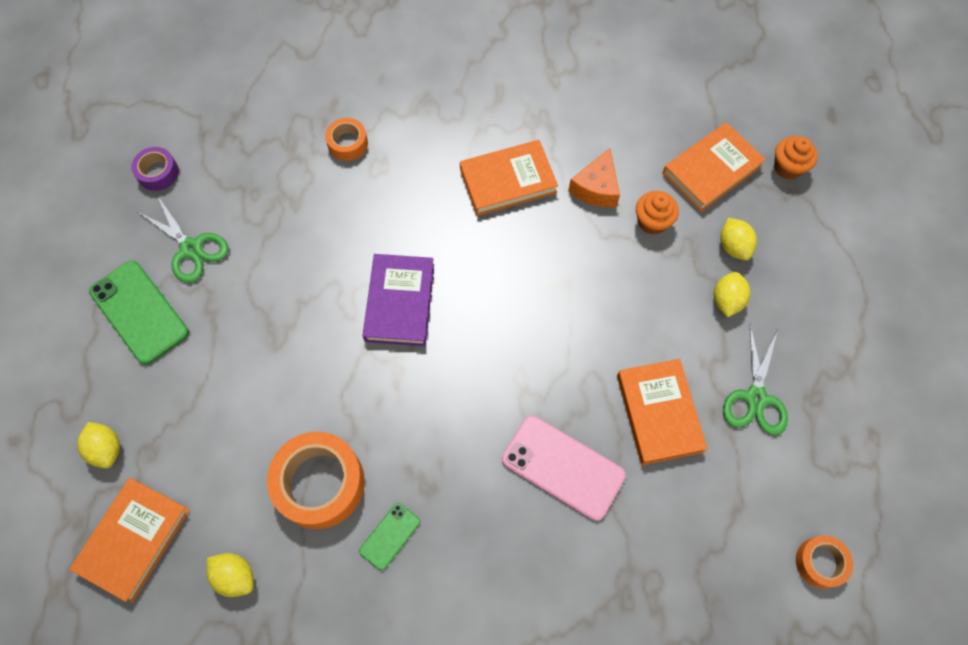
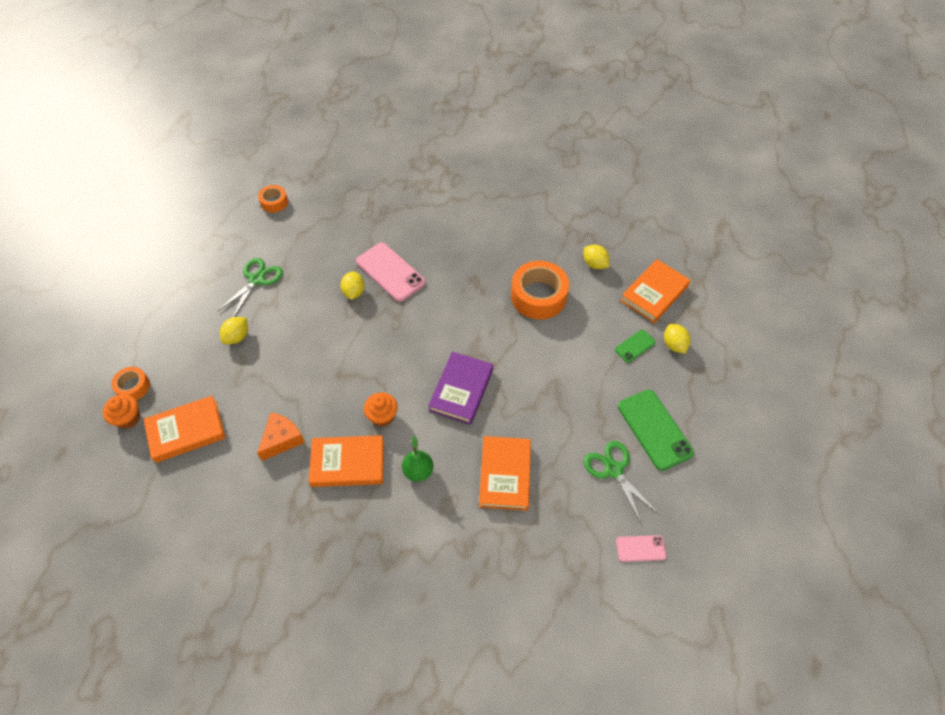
camera: 165 degrees left, 10 degrees down
purple tape [131,147,179,191] -> pink phone [616,535,666,562]
orange tape [325,118,368,161] -> orange tape moved to [111,367,150,400]
green phone [359,503,420,570] -> green phone moved to [615,330,656,363]
orange book [617,359,707,465] -> orange book moved to [479,436,531,511]
orange cupcake [636,191,679,235] -> orange cupcake moved to [364,392,398,427]
yellow lemon [720,218,757,260] -> yellow lemon moved to [340,272,365,300]
none -> green pear [402,436,434,482]

